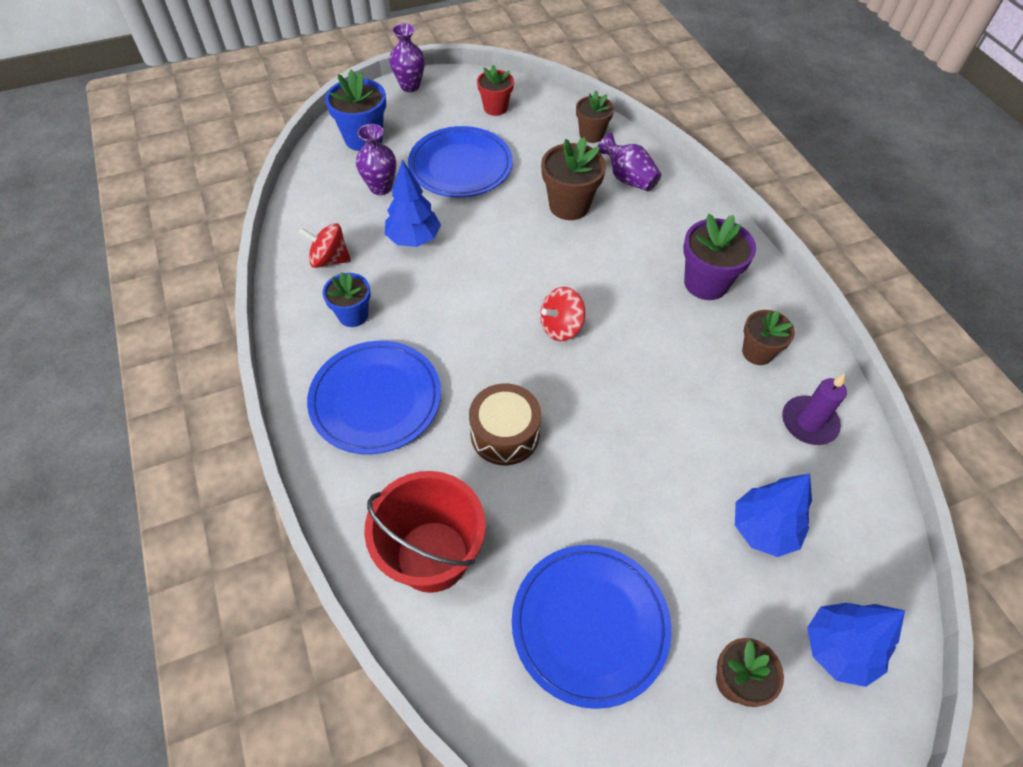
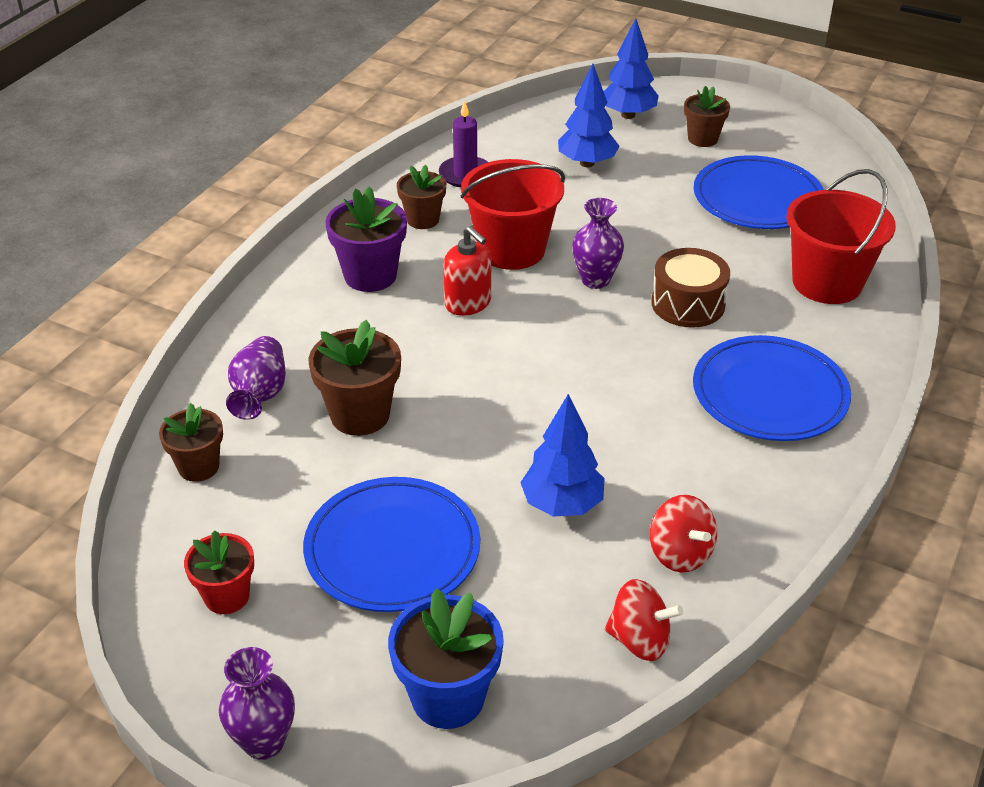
camera: 130 degrees left, 15 degrees down
blue flower pot [323,273,371,327] -> none
purple vase [356,124,396,195] -> purple vase moved to [572,198,624,289]
red spinning top [540,287,585,341] -> red spinning top moved to [605,579,683,661]
none -> red soap dispenser [443,226,491,316]
none -> red bucket [461,159,565,270]

